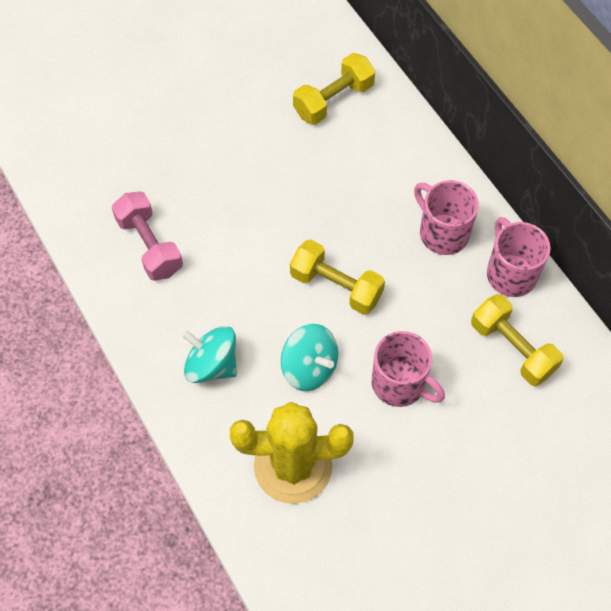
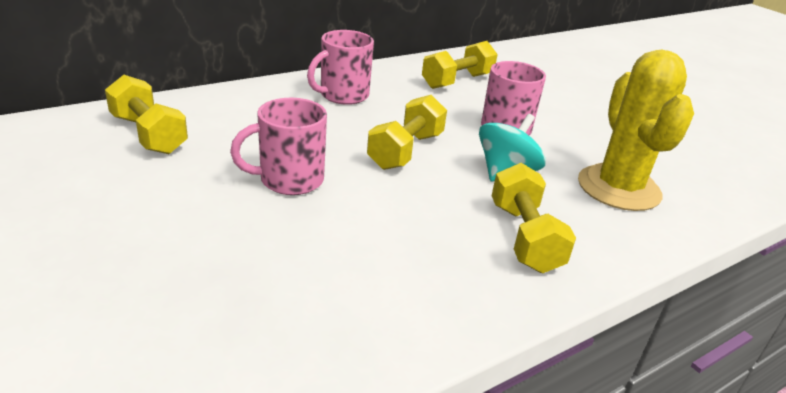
camera: 95 degrees left, 30 degrees down
pink dumbbell [112,191,183,281] -> none
turquoise spinning top [182,326,237,383] -> yellow dumbbell [492,163,576,273]
pink mug [487,217,551,297] -> pink mug moved to [230,98,327,195]

